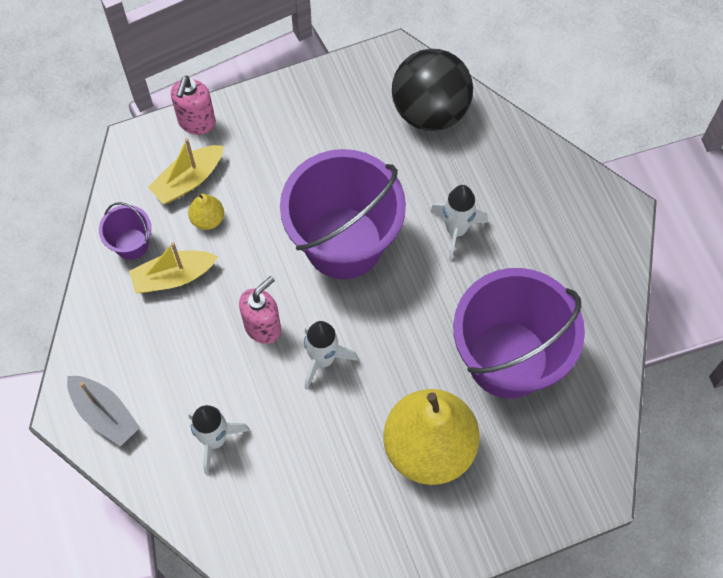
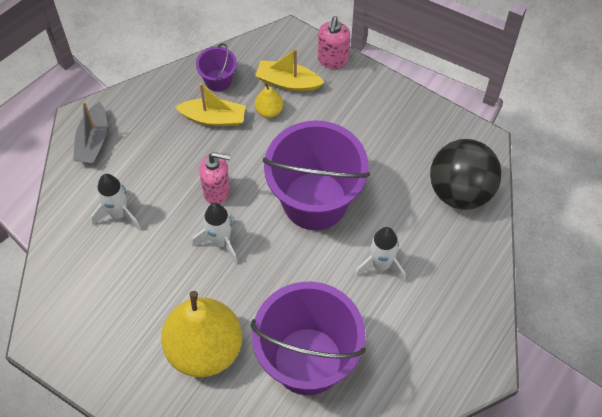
camera: 55 degrees right, 5 degrees down
yellow boat [129,242,218,293] -> yellow boat turned 150 degrees clockwise [175,83,246,126]
pink soap dispenser [171,76,216,135] -> pink soap dispenser turned 60 degrees counterclockwise [318,16,350,69]

